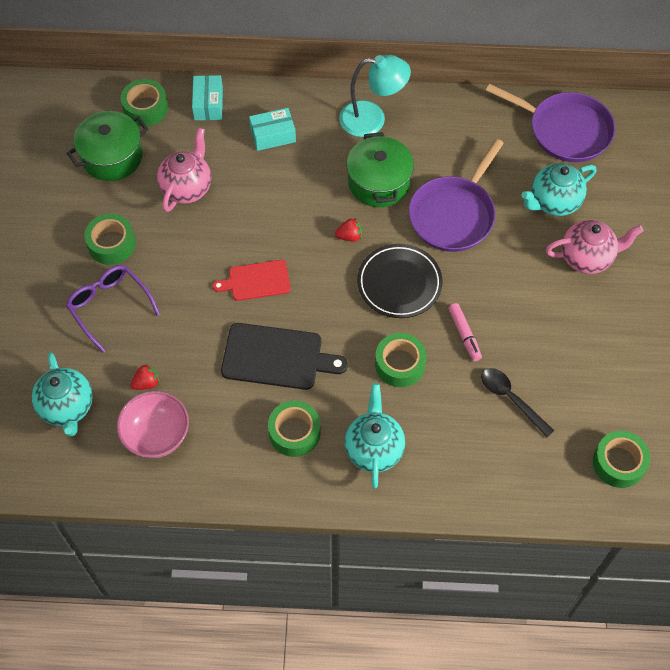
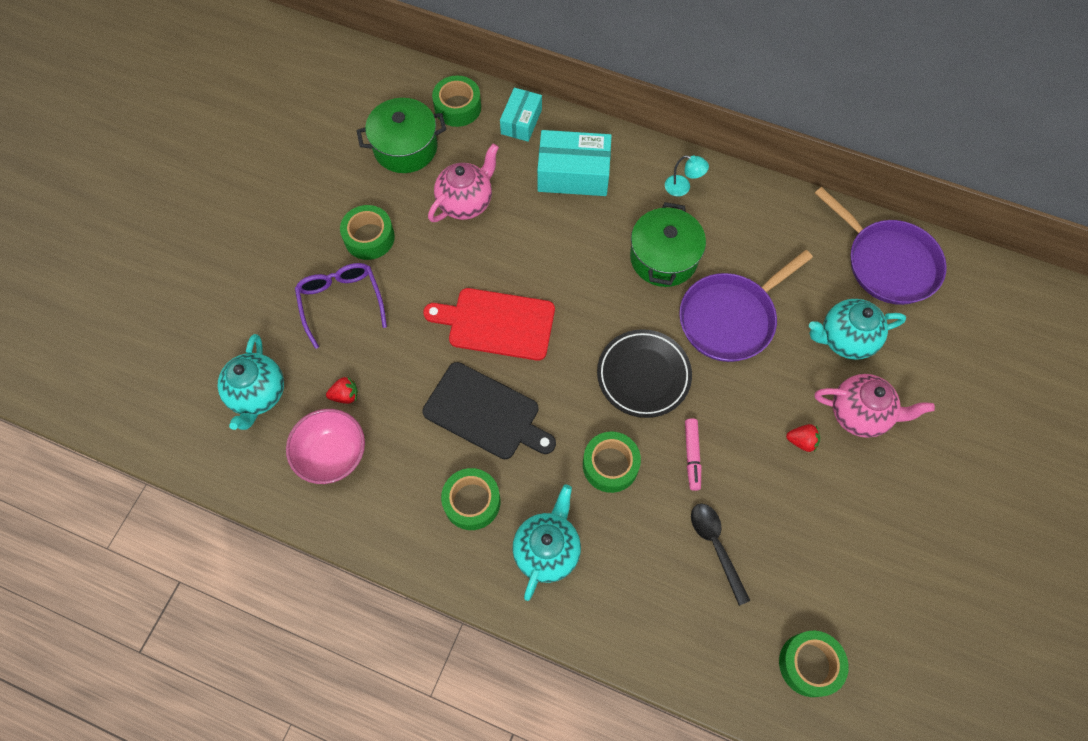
camera: 20 degrees right, 5 degrees up
red cutting board [213,260,291,301] -> red cutting board [423,288,555,361], size x1.56
turquoise box [249,108,296,151] -> turquoise box [537,130,612,196], size x1.59
red strawberry [335,218,362,242] -> red strawberry moved to [786,424,820,452]
turquoise lamp [339,55,411,137] -> turquoise lamp [665,155,709,196], size x0.51

